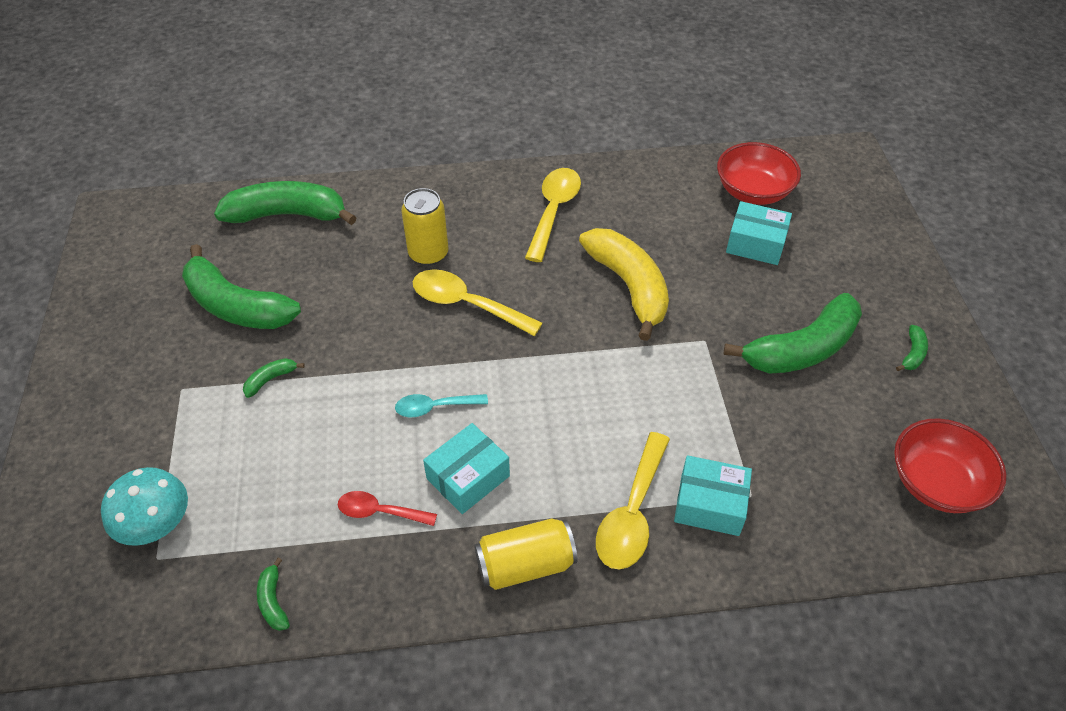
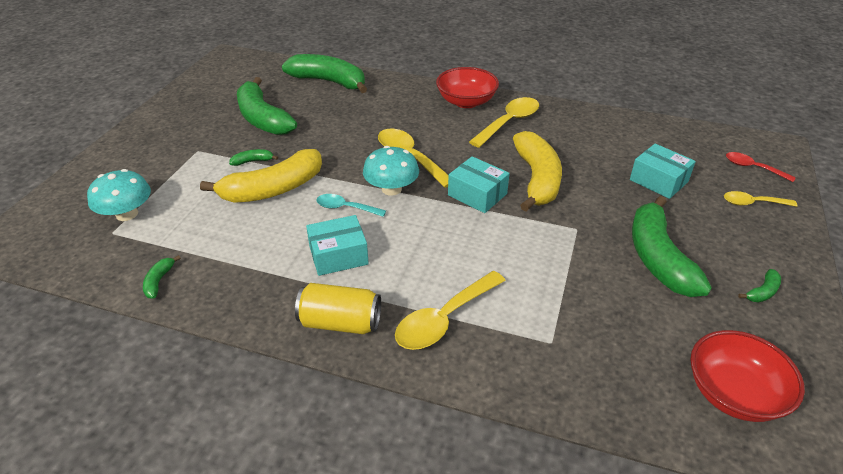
camera: 25 degrees right, 10 degrees down
red spoon [338,491,437,526] -> red spoon moved to [726,152,796,182]
yellow can [401,188,449,266] -> none
turquoise box [674,455,752,536] -> turquoise box moved to [448,156,510,213]
red bowl [717,142,801,205] -> red bowl moved to [436,67,499,108]
green banana [723,293,862,374] -> green banana turned 90 degrees clockwise [632,196,712,297]
none -> yellow banana [200,149,322,203]
none -> turquoise mushroom [363,146,419,196]
none -> yellow spoon [724,191,797,207]

